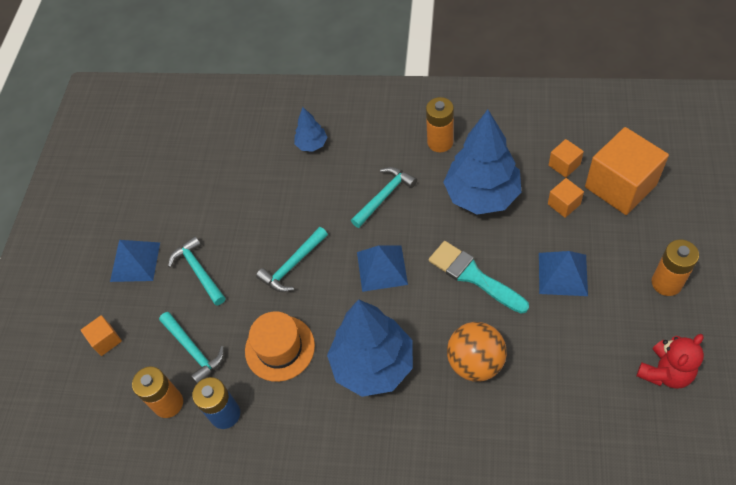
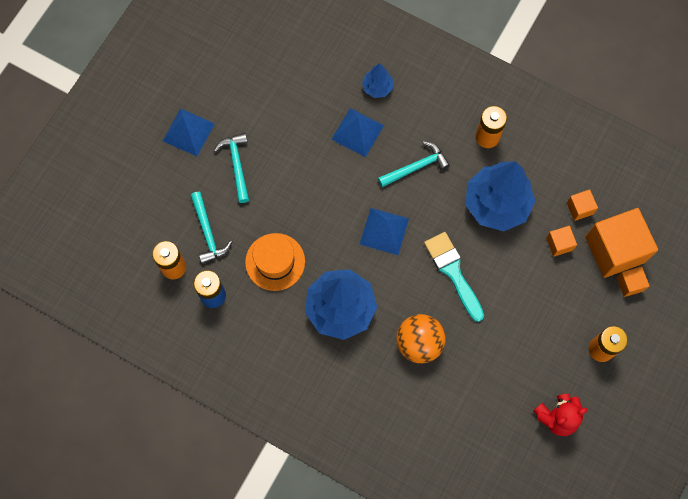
camera: 15 degrees right, 15 degrees up
orange cube [81,315,122,356] -> orange cube moved to [617,266,649,297]
turquoise hammer [256,227,328,292] -> none
blue pyramid [539,251,588,296] -> blue pyramid moved to [331,108,384,157]

